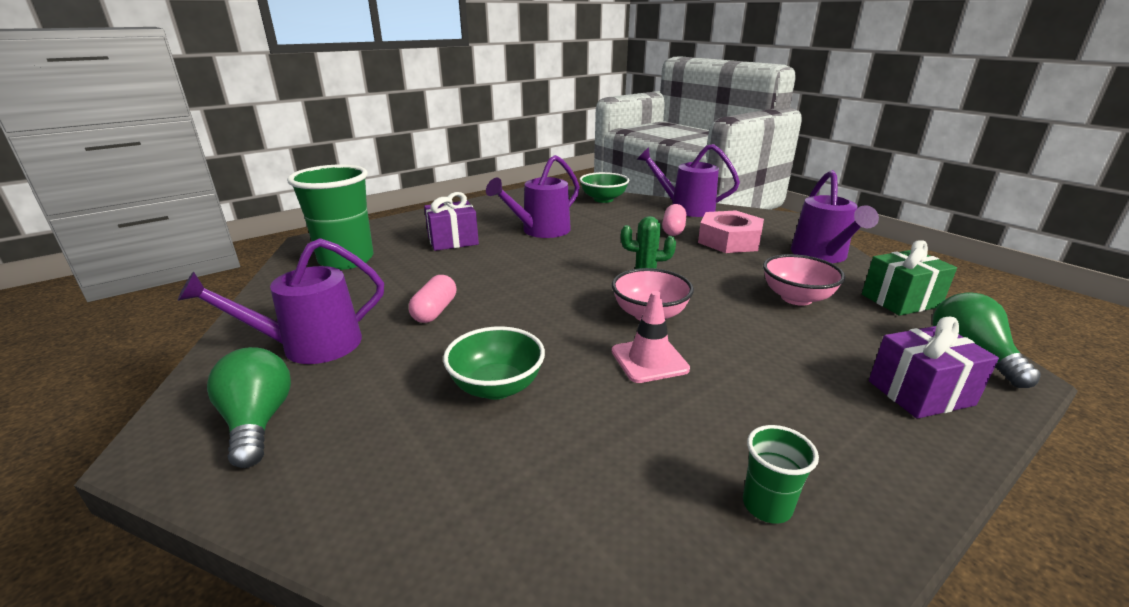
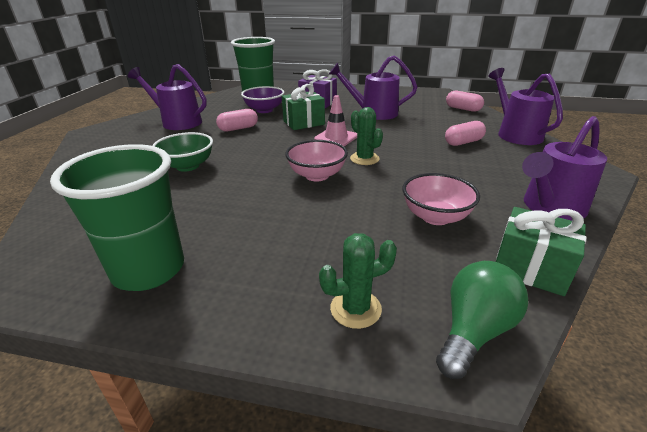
camera: 50 degrees right, 5 degrees up
green light bulb [207,347,291,468] -> none
green bowl [580,172,629,203] -> pink capsule [446,91,484,112]
pink traffic cone [612,291,690,383] -> pink traffic cone moved to [314,95,357,146]
pink nut [698,210,764,253] -> none
green cup [743,425,819,524] -> green cup [50,144,184,291], size x2.19
purple gift [869,317,999,419] -> green cactus [319,233,397,329]
none -> purple bowl [241,86,284,113]
none -> green gift [282,84,325,130]

